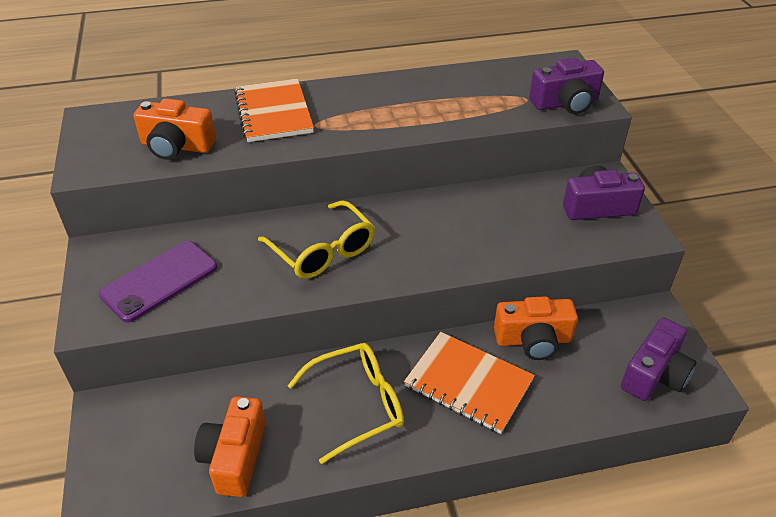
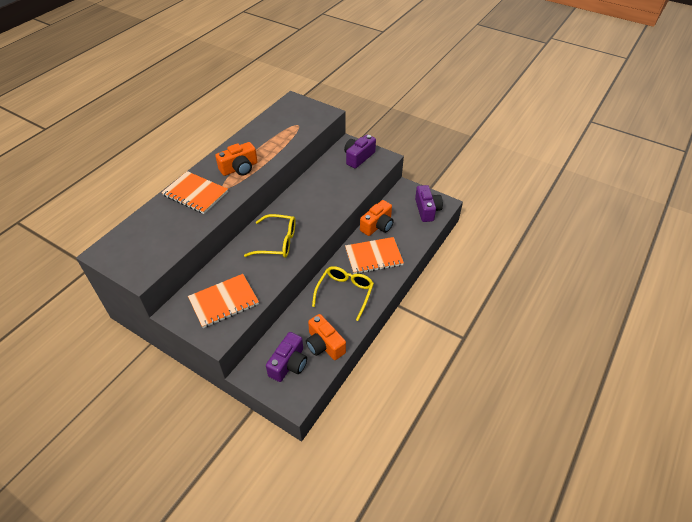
camera: 45 degrees left, 5 degrees up
purple phone [99,241,217,323] -> orange notebook [188,274,259,328]
orange camera [133,98,216,160] -> orange camera moved to [215,142,258,176]
purple camera [529,58,604,114] -> purple camera moved to [266,332,307,382]

